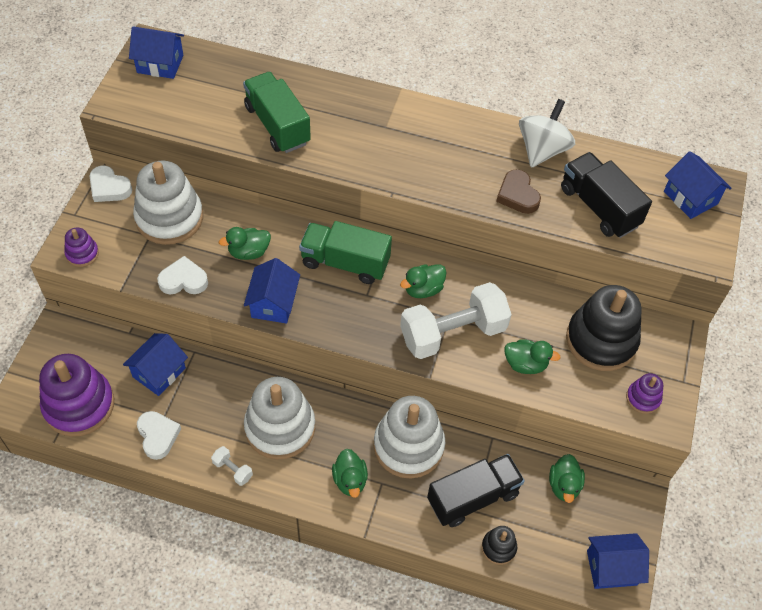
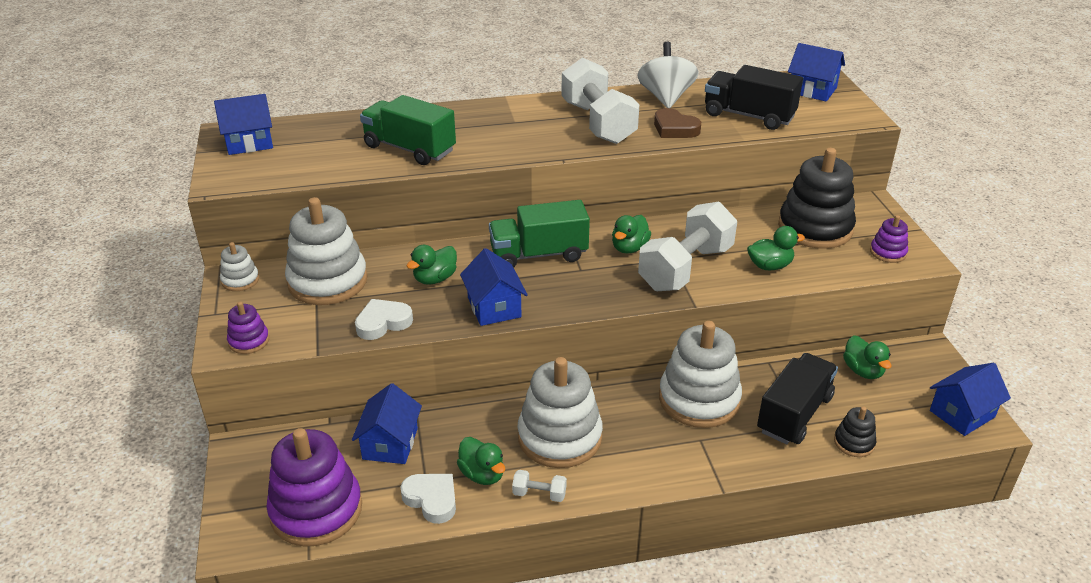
camera: 25 degrees left, 20 degrees down
white heart [89,166,132,202] -> white stacking toy [220,242,259,291]
green duck [332,449,368,498] -> green duck moved to [457,437,505,485]
none -> white dumbbell [561,58,639,144]

